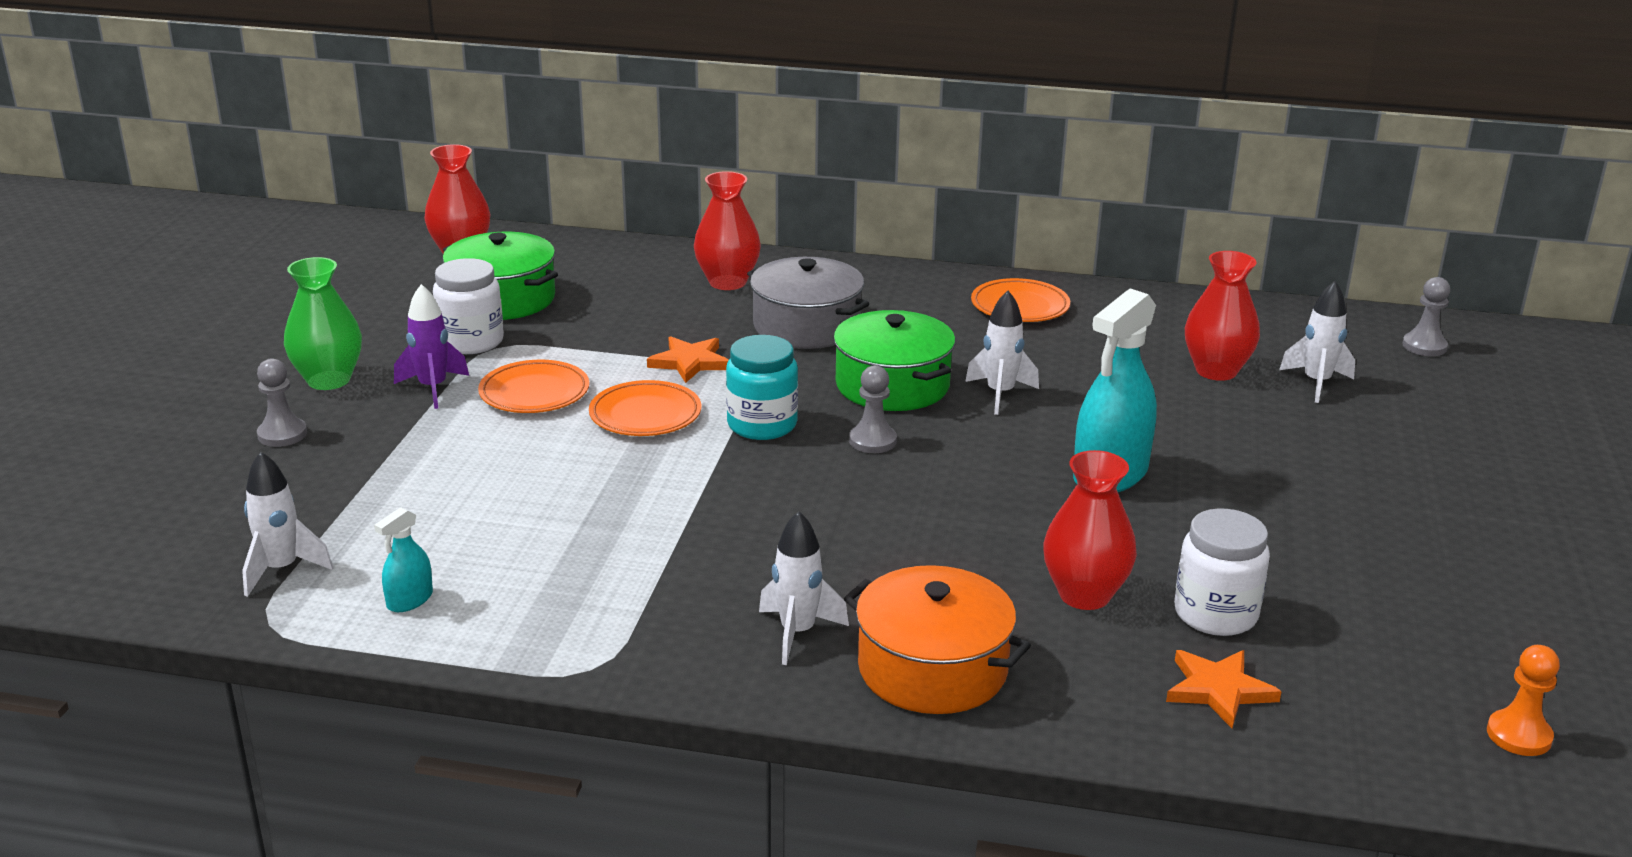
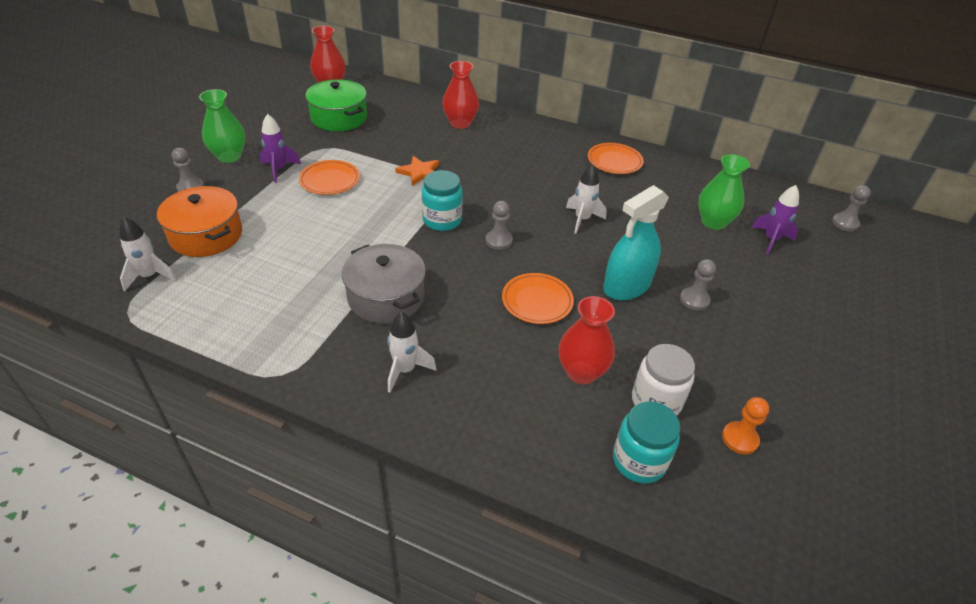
camera: 10 degrees right, 15 degrees up
turquoise spray bottle [374,507,433,612] -> none
white jar [433,258,504,354] -> none
orange plate [589,380,702,436] -> orange plate moved to [502,273,574,324]
grey pot [747,257,869,349] -> grey pot moved to [342,244,426,324]
green pot [833,310,956,411] -> none
orange pot [844,565,1031,714] -> orange pot moved to [157,186,242,257]
orange star [1166,650,1282,728] -> turquoise jar [613,401,680,484]
red vase [1185,251,1260,381] -> green vase [698,154,750,230]
white rocket [1279,281,1355,403] -> purple rocket [751,185,799,254]
orange pawn [1487,645,1560,756] -> orange pawn moved to [722,397,769,455]
none -> grey pawn [680,259,716,311]

